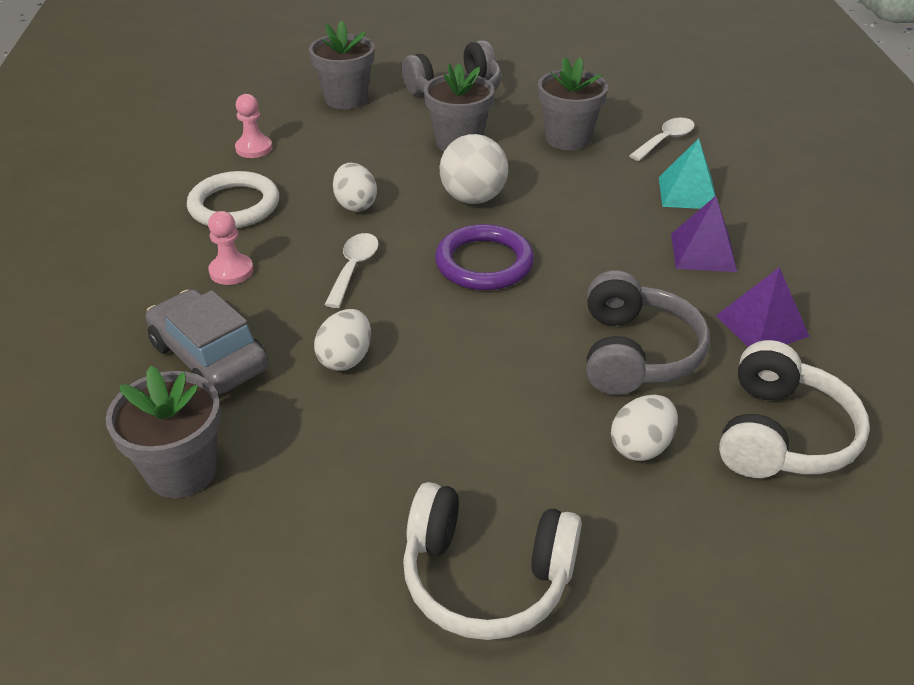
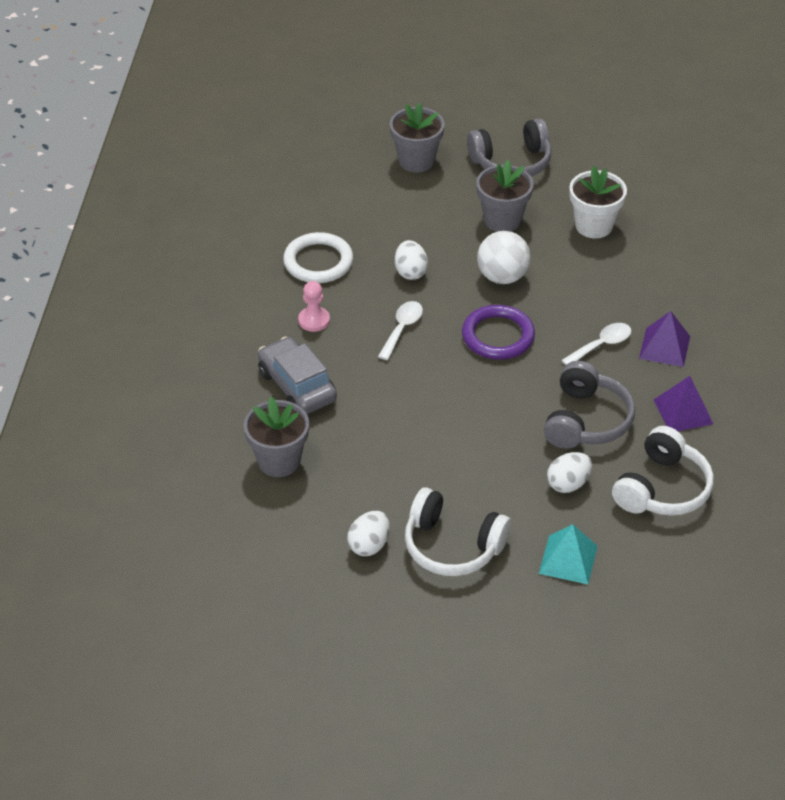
camera: 10 degrees right, 5 degrees up
pink pawn [235,94,272,158] -> none
white egg [314,309,371,371] -> white egg moved to [347,511,390,556]
grey flower pot [538,57,608,150] -> white flower pot [569,166,627,238]
white spoon [629,118,695,161] -> white spoon moved to [561,323,631,365]
turquoise pyramid [659,138,716,209] -> turquoise pyramid moved to [539,524,598,584]

